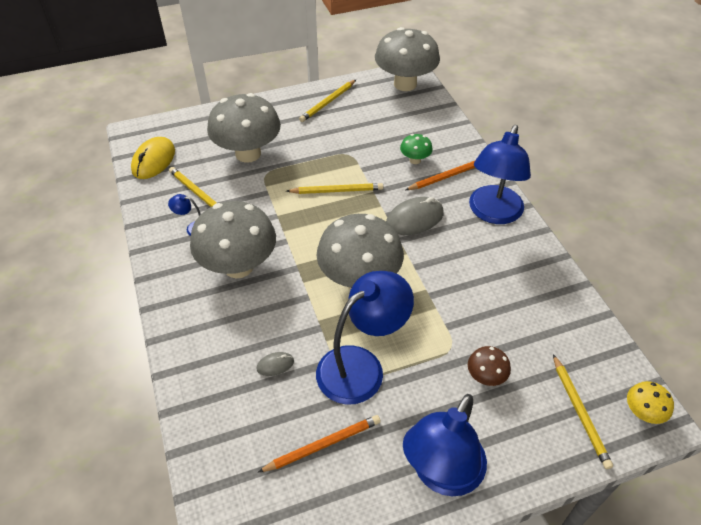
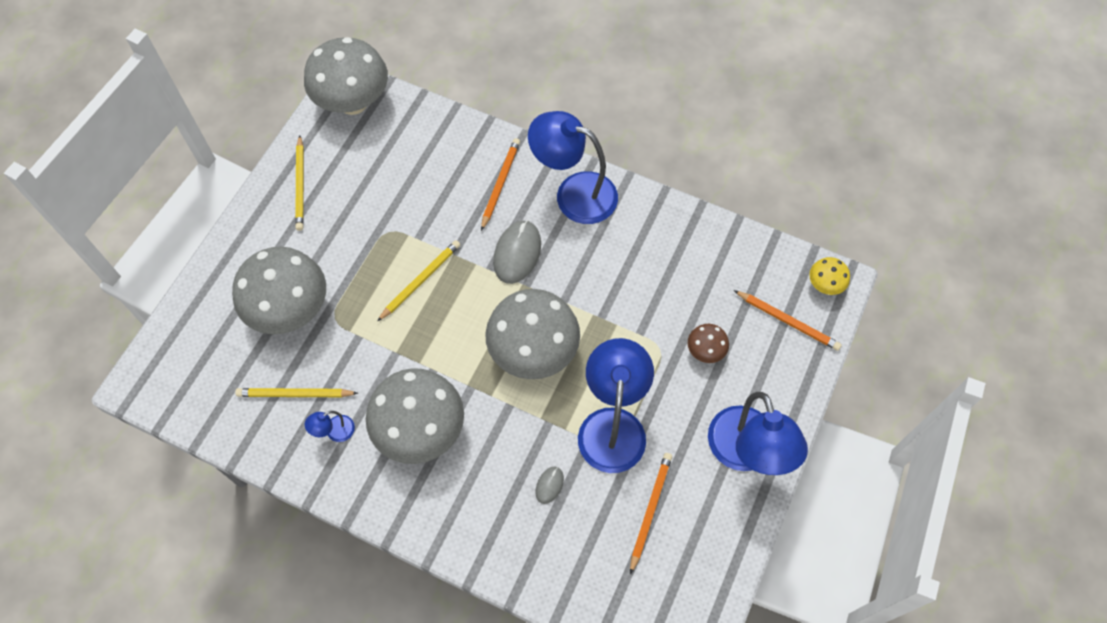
camera: 45 degrees left, 15 degrees up
yellow mouse [131,137,175,179] -> none
green mushroom [400,134,433,164] -> none
blue lamp [469,125,531,224] -> blue lamp turned 135 degrees clockwise [528,111,618,224]
yellow pencil [553,354,613,469] -> orange pencil [734,290,842,351]

